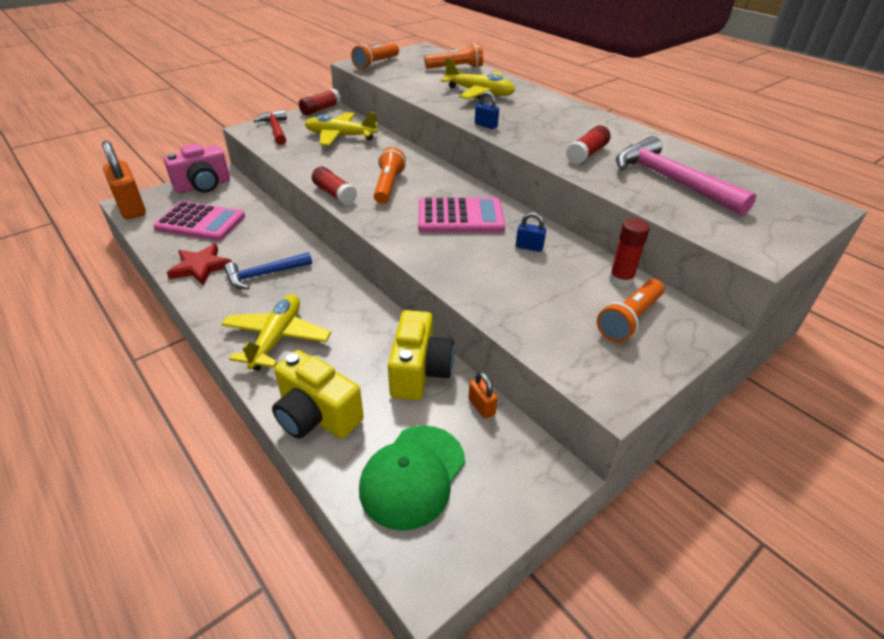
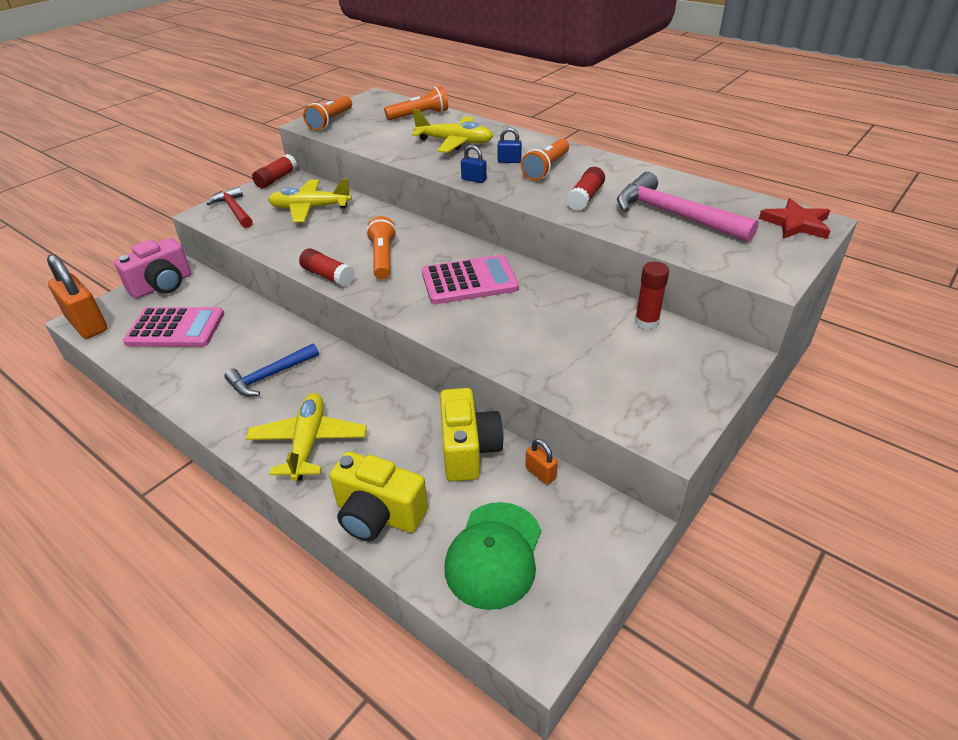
camera: 10 degrees left, 0 degrees up
red star [167,243,232,285] -> red star moved to [759,198,831,239]
blue padlock [516,212,546,252] -> blue padlock moved to [497,127,522,163]
orange flashlight [597,279,664,342] -> orange flashlight moved to [521,139,569,181]

